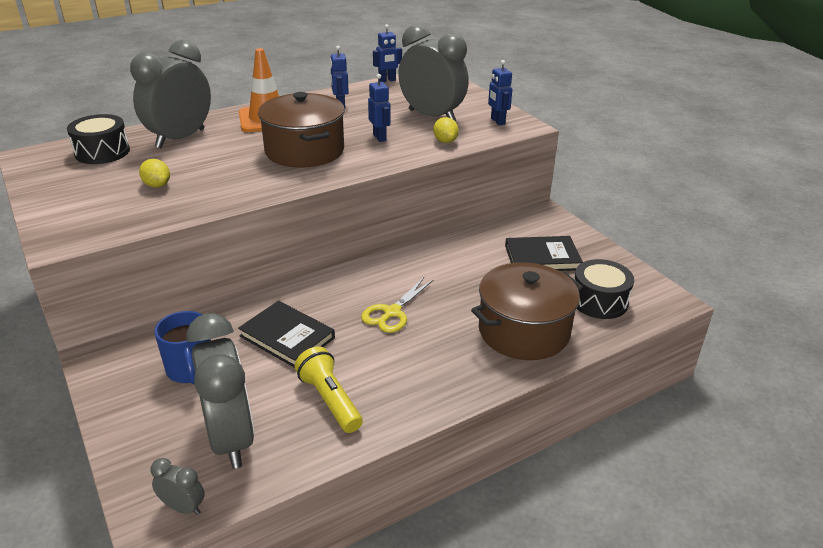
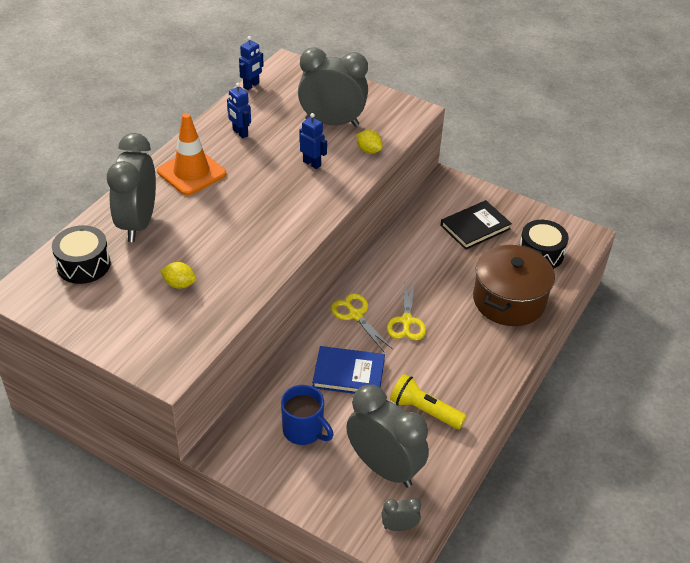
camera: 30 degrees left, 10 degrees up
black book [238,301,335,368] -> blue book [312,346,385,394]
brown pot [258,92,345,168] -> none
blue robot [488,60,512,125] -> none
none -> yellow scissors [330,293,393,352]

